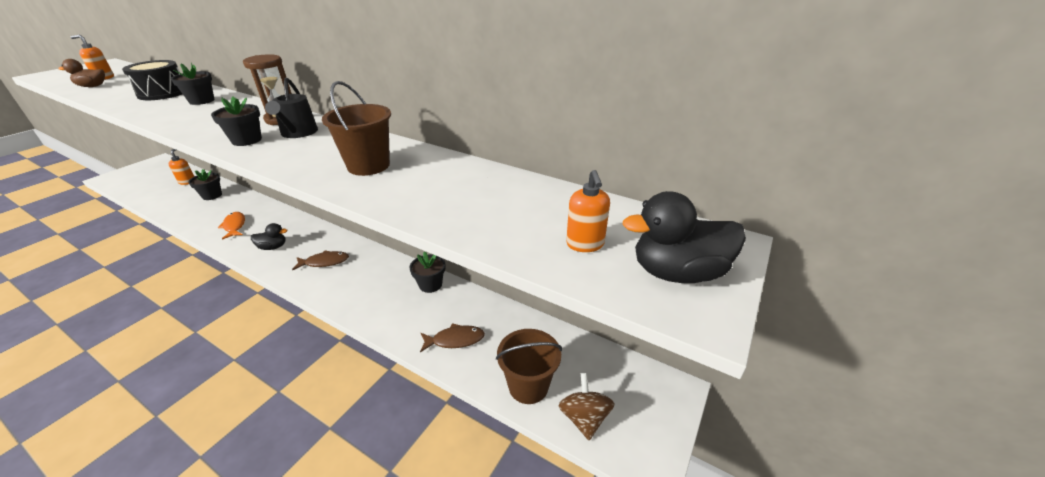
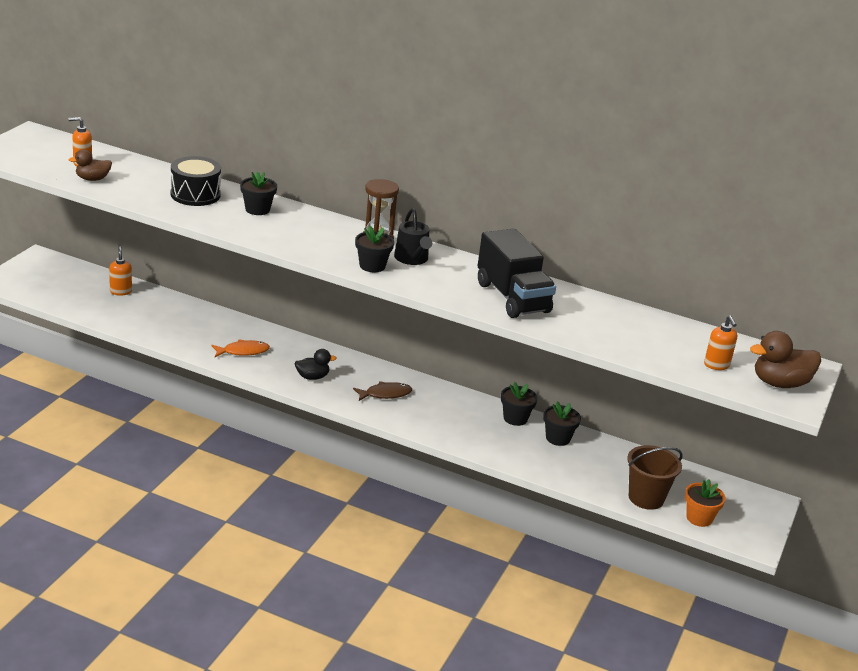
camera: 10 degrees left, 5 degrees down
black flower pot [188,169,222,200] -> black flower pot moved to [543,401,581,446]
orange fish [218,212,245,240] -> orange fish turned 105 degrees clockwise [211,339,270,357]
brown bucket [322,81,391,176] -> black truck [478,229,556,318]
brown fish [420,323,485,352] -> none
brown spinning top [559,373,615,440] -> orange flower pot [685,479,726,527]
black duck [623,191,746,283] -> brown duck [750,331,821,388]

